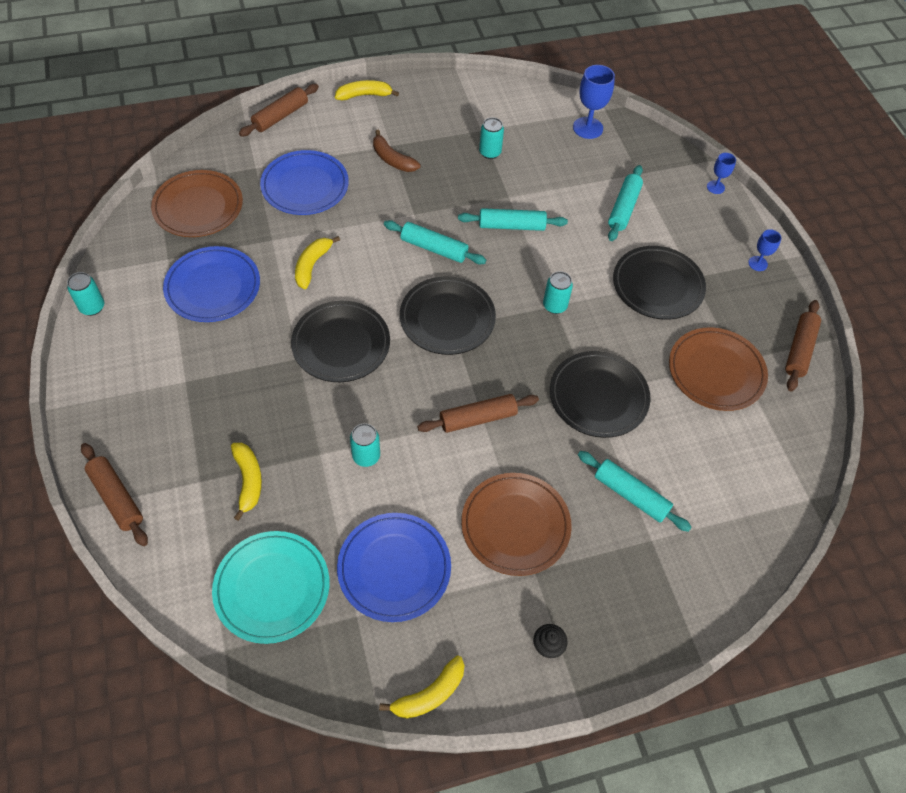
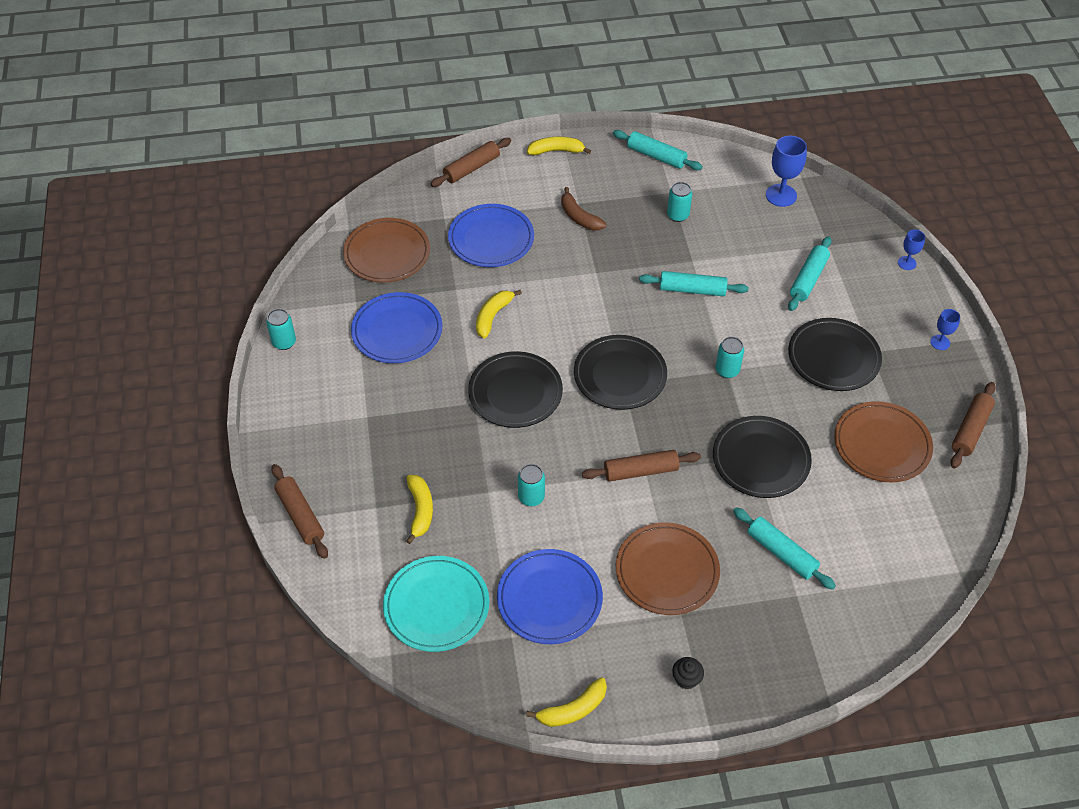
camera: 10 degrees right, 5 degrees down
turquoise rolling pin [384,220,486,265] -> turquoise rolling pin moved to [613,130,703,170]

